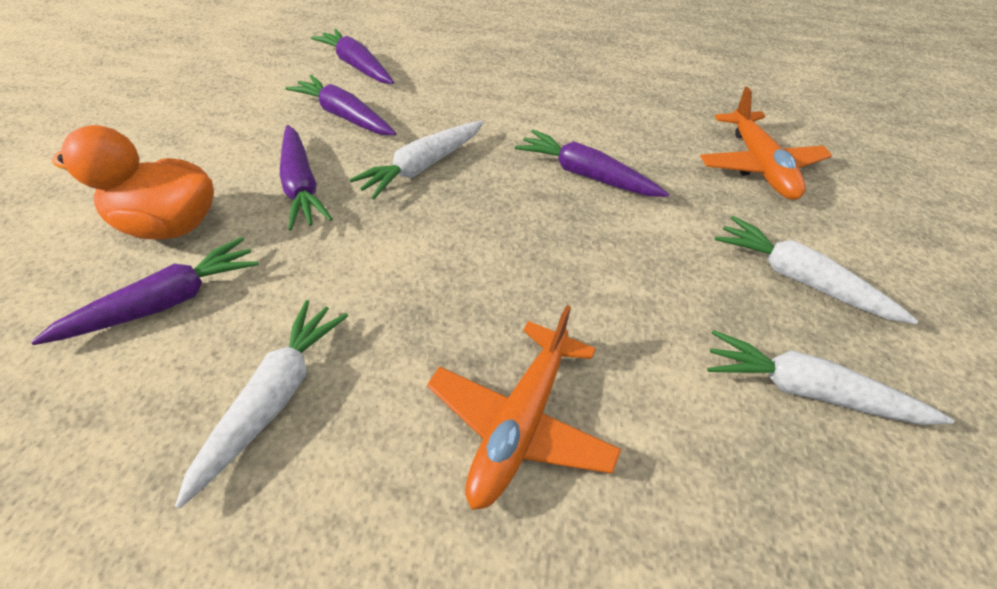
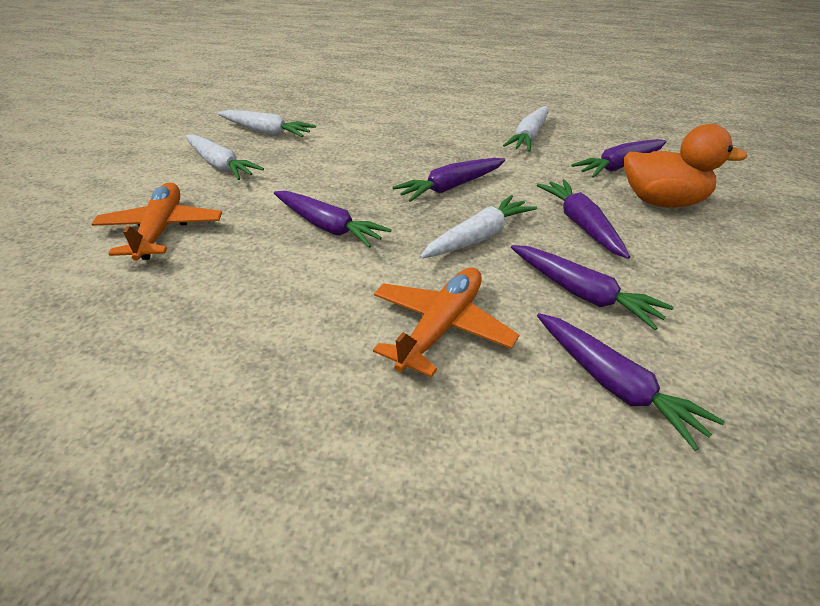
camera: 175 degrees left, 10 degrees down
orange plane [427,305,621,510] -> orange plane moved to [373,267,519,377]
none -> purple carrot [392,158,505,202]

